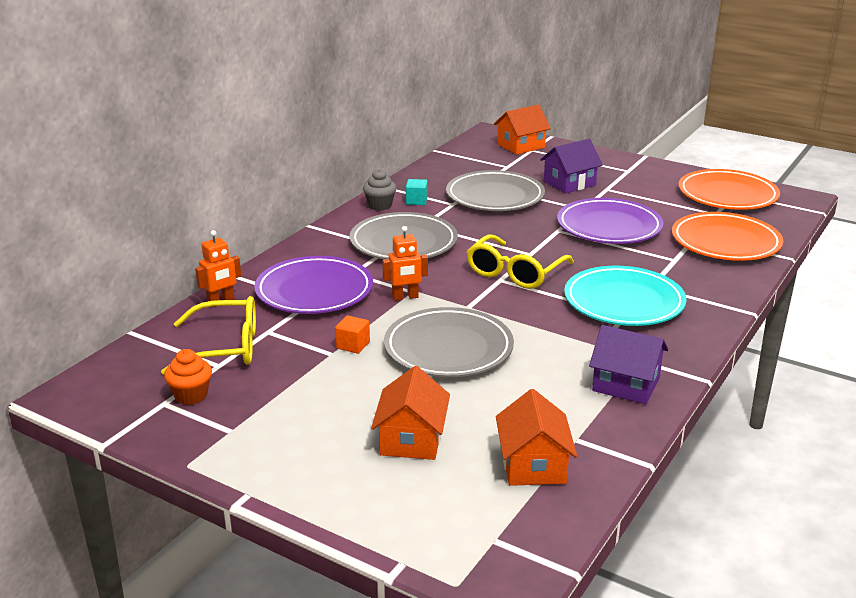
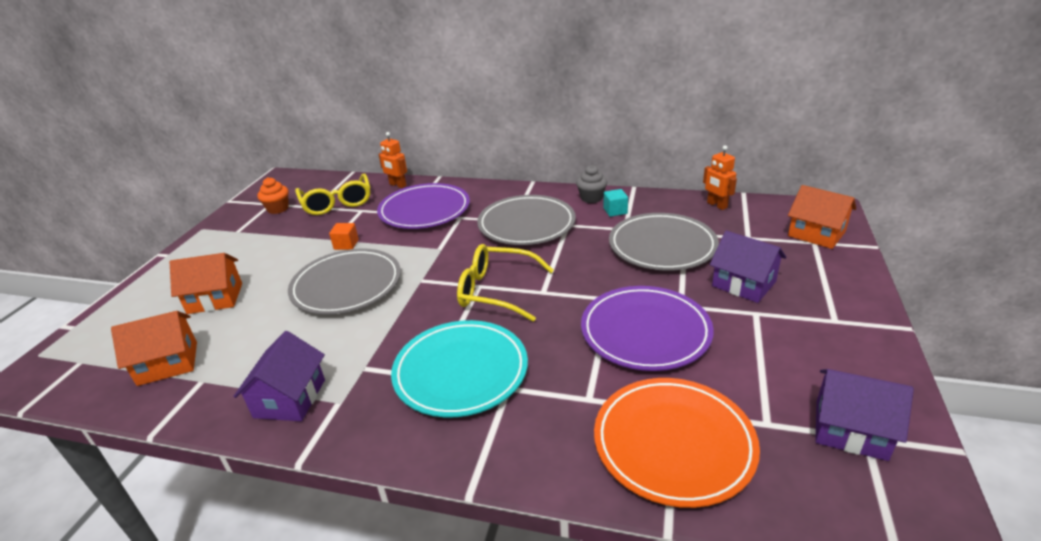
camera: 75 degrees right, 5 degrees up
orange robot [382,226,428,301] -> orange robot moved to [703,145,737,210]
orange plate [678,169,780,210] -> purple house [815,369,914,461]

